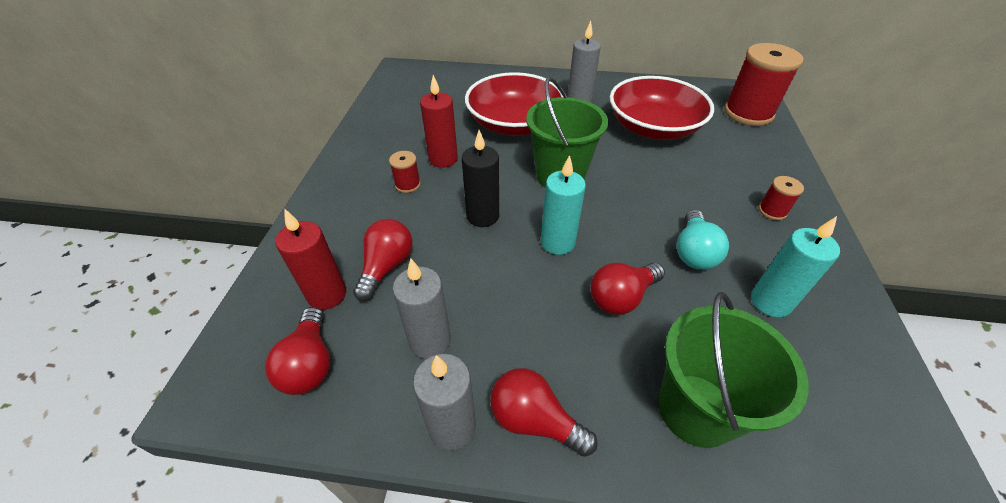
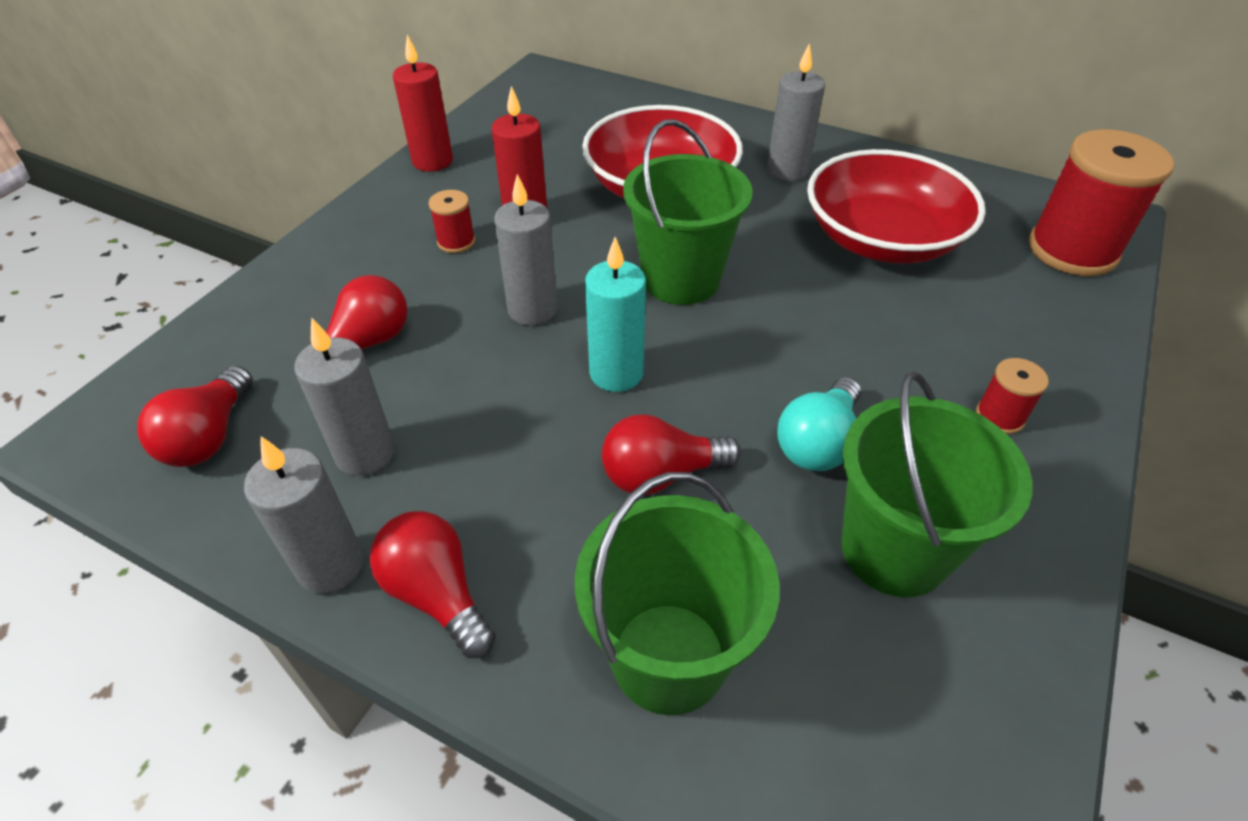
camera: 20 degrees right, 0 degrees up
red candle [275,209,346,310] -> red candle moved to [393,35,453,172]
black candle [462,130,499,227] -> grey candle [494,174,558,326]
turquoise candle [751,216,840,317] -> green bucket [842,371,1032,597]

